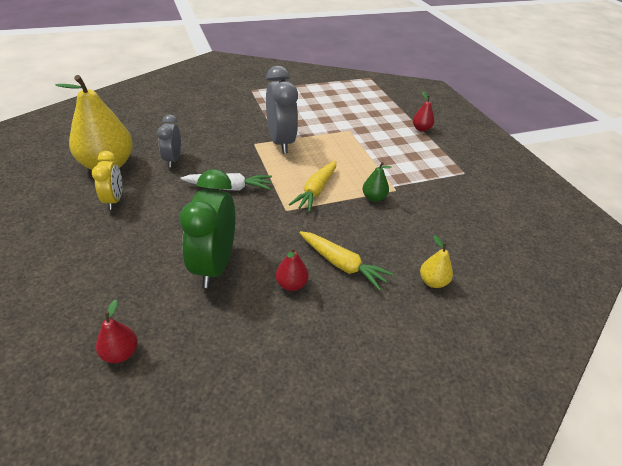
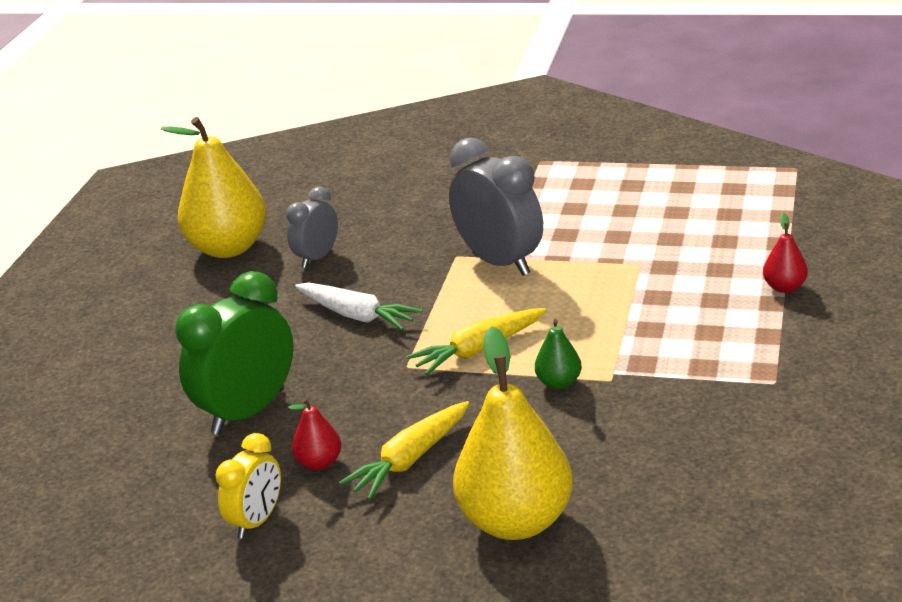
camera: 40 degrees right, 10 degrees down
yellow clock [92,151,122,210] -> yellow clock moved to [215,433,281,539]
red pear [96,300,138,363] -> none
grey clock [266,66,298,153] -> grey clock turned 60 degrees counterclockwise [449,137,543,276]
yellow carrot [299,231,393,291] -> yellow carrot turned 60 degrees clockwise [339,401,469,500]
yellow pear [420,235,453,288] -> yellow pear [453,327,573,540], size x2.23

